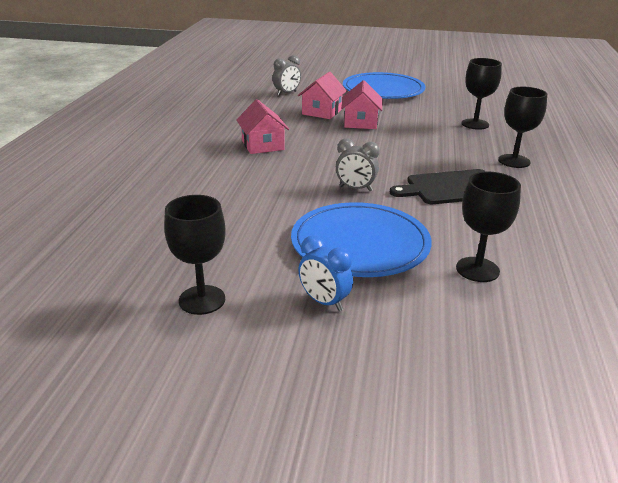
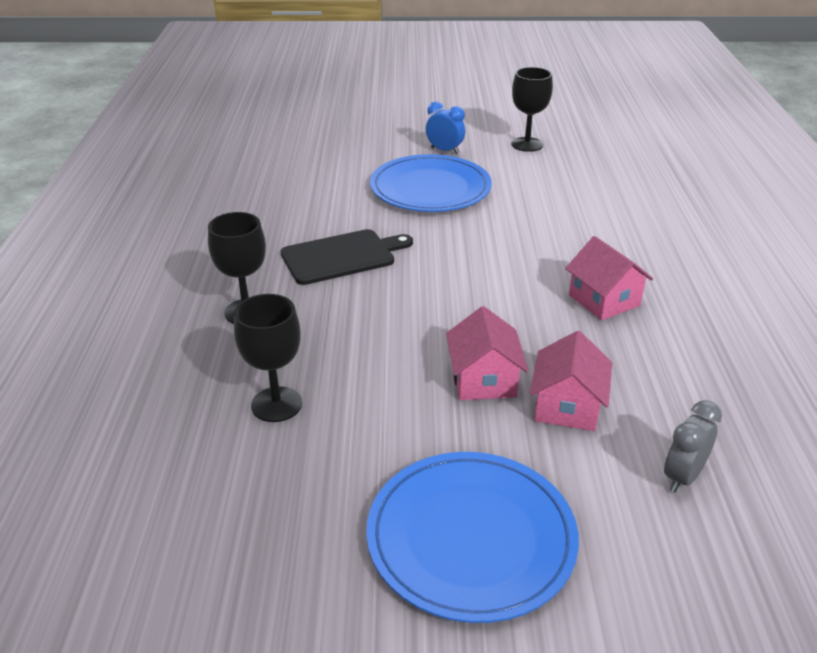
camera: 170 degrees right, 5 degrees up
grey clock [336,138,380,191] -> none
black goblet [456,172,521,282] -> none

